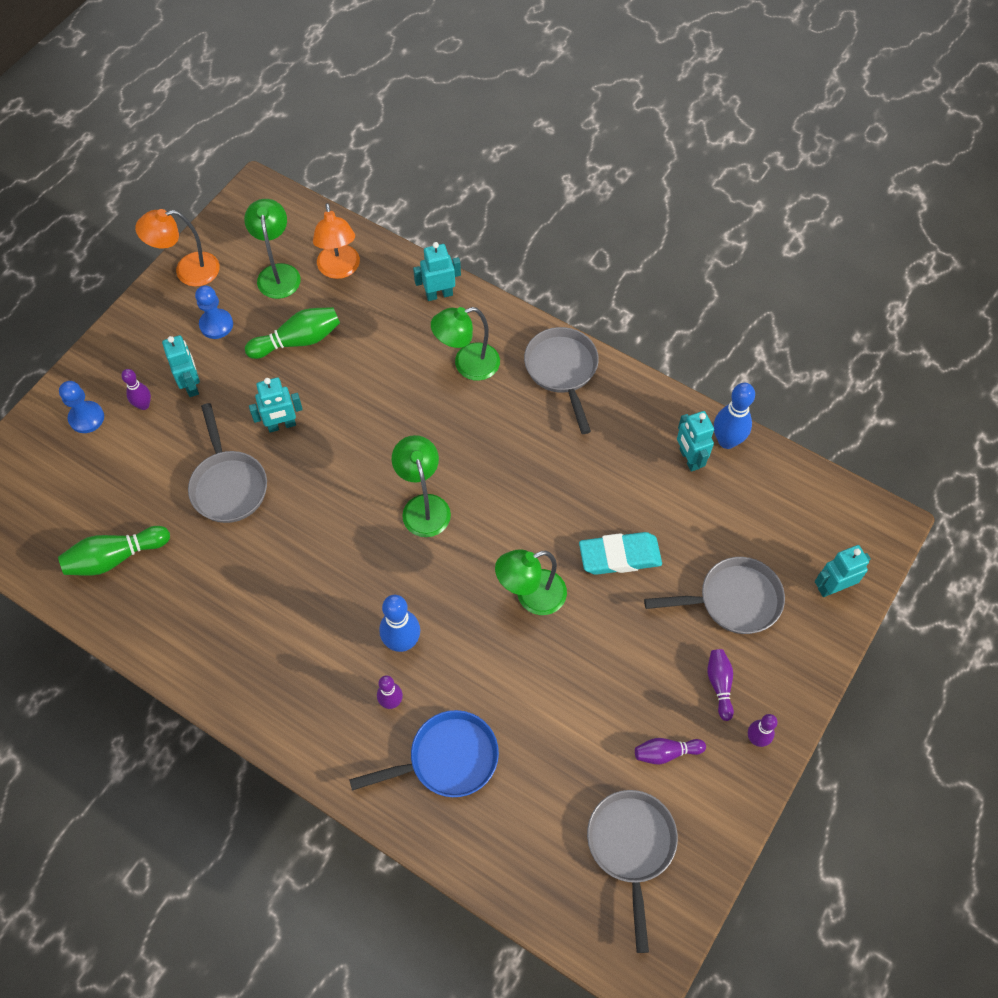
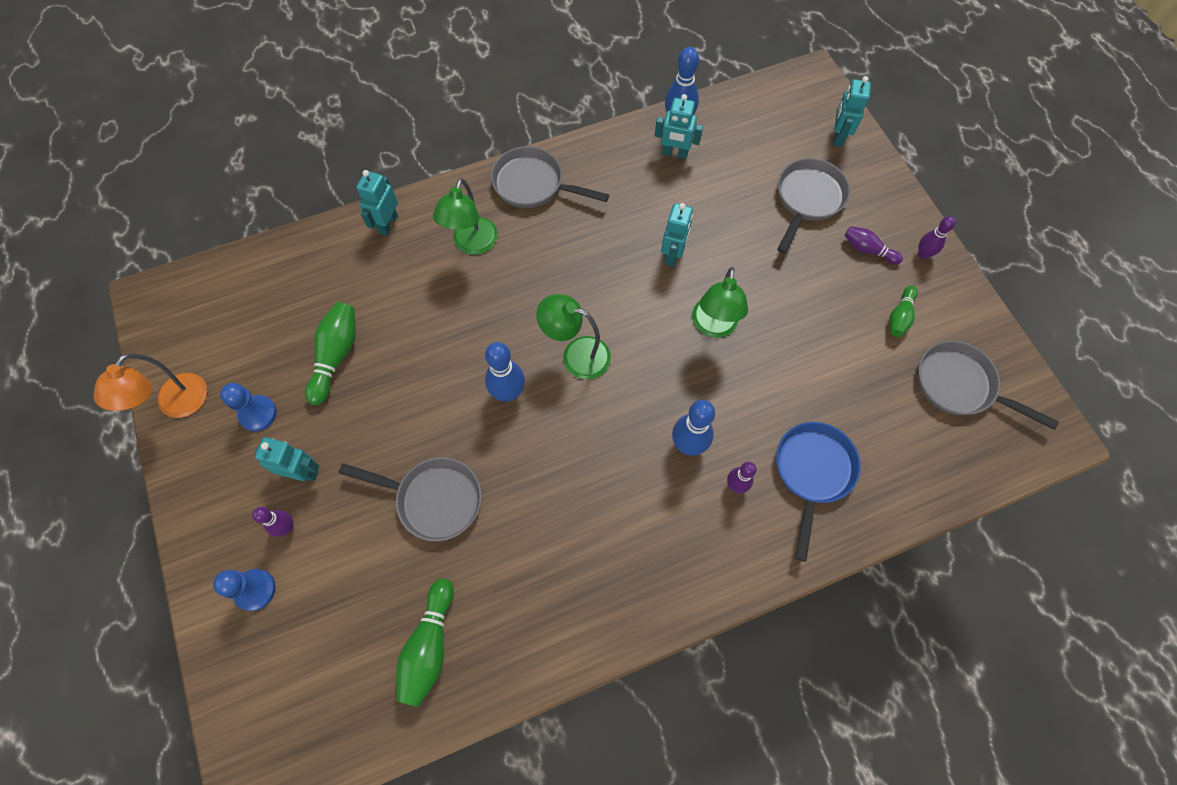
camera: 55 degrees left, 5 degrees up
green lamp [244,199,301,299] -> none
turquoise robot [249,377,303,433] -> turquoise robot moved to [661,203,693,267]
orange lamp [313,203,360,279] -> none
turquoise eraser [579,532,662,575] -> none
purple bowling pin [635,738,706,765] -> green bowling pin [889,285,918,337]
none -> blue bowling pin [485,342,525,402]

